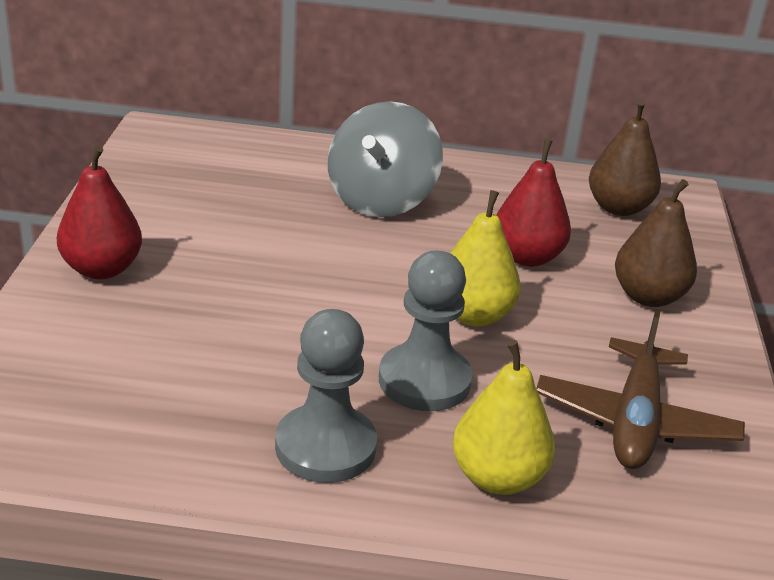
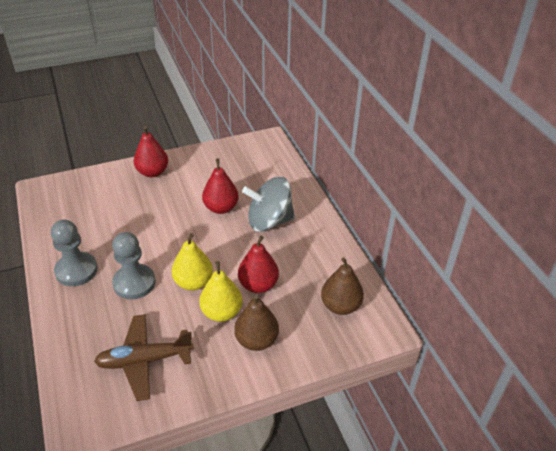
camera: 65 degrees right, 10 degrees up
yellow pear [453,340,555,495] -> yellow pear moved to [199,261,242,322]
none -> red pear [202,158,239,214]

